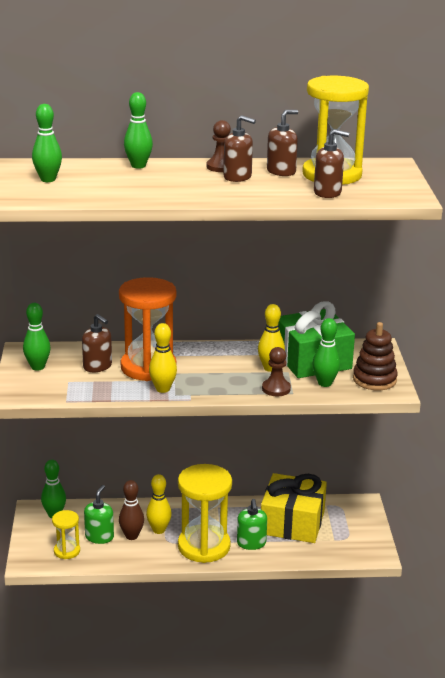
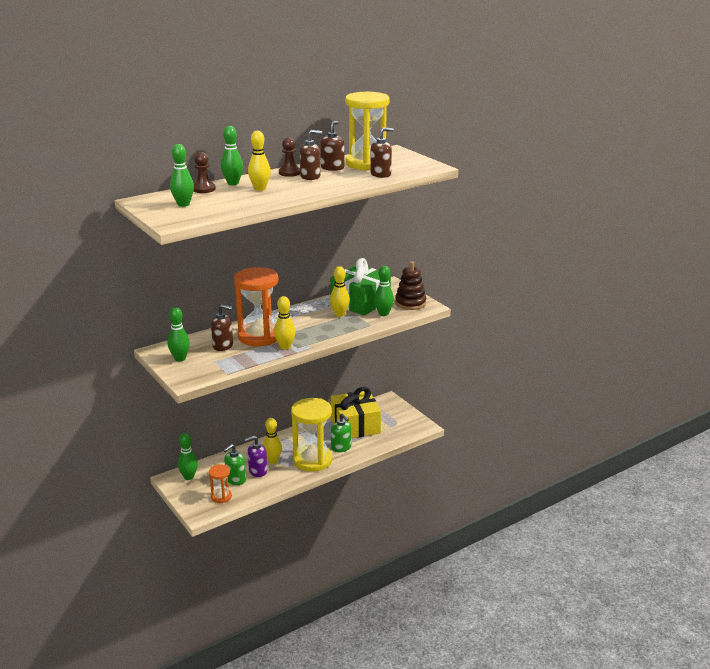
camera: 30 degrees left, 0 degrees up
yellow hourglass [52,510,80,559] -> orange hourglass [209,465,232,503]
green soap dispenser [84,485,114,544] -> green soap dispenser turned 120 degrees counterclockwise [224,444,246,485]
brown bowling pin [119,480,144,540] -> purple soap dispenser [245,436,267,477]
brown pawn [262,347,291,396] -> brown pawn moved to [193,152,216,193]
none -> yellow bowling pin [248,131,271,191]

